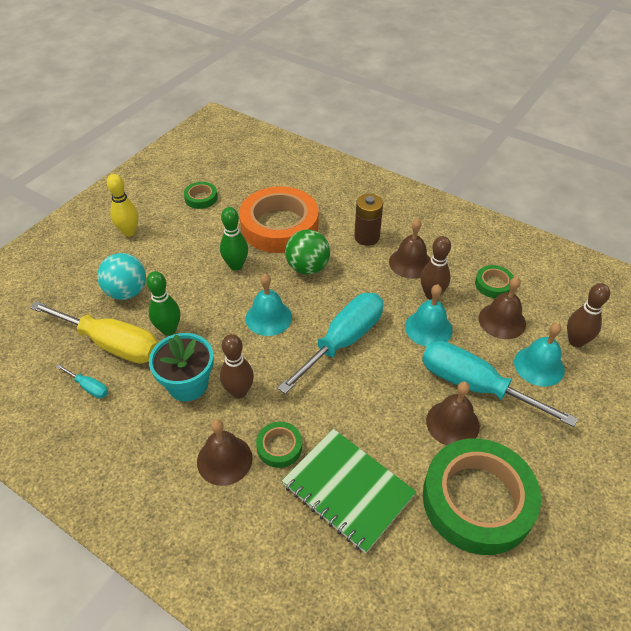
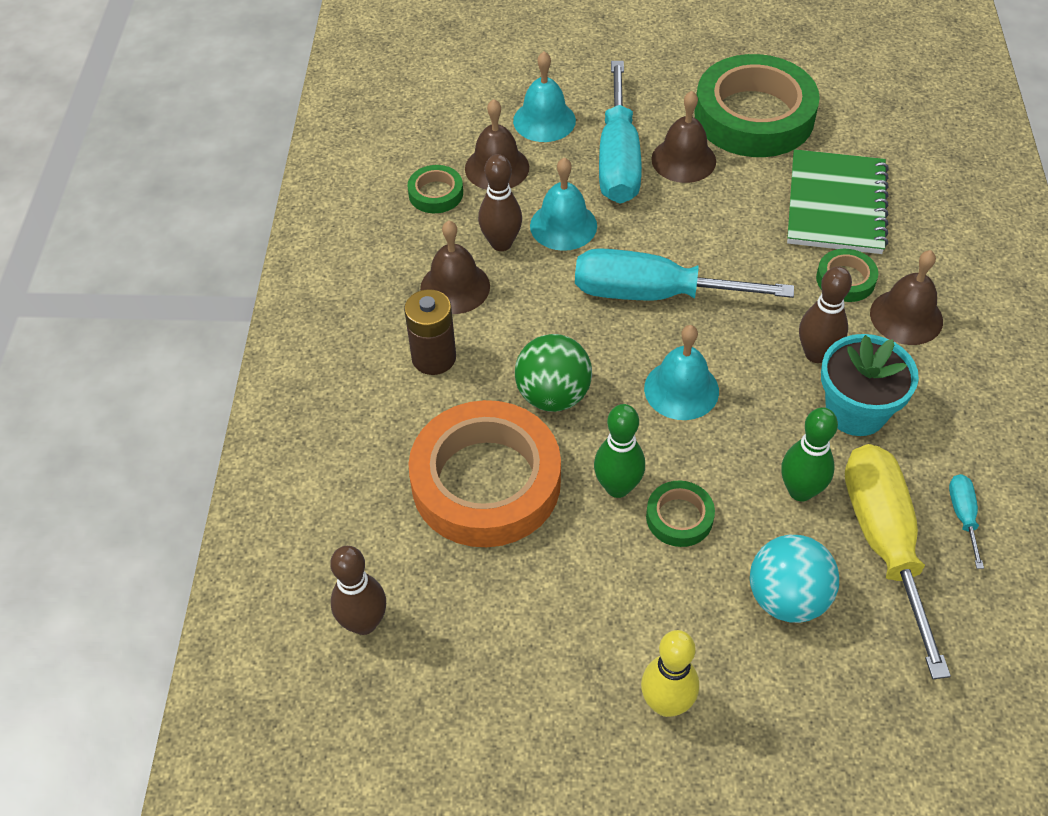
camera: 120 degrees left, 5 degrees up
green tape [184,182,218,209] -> green tape moved to [646,481,715,547]
brown bowling pin [567,283,610,347] -> brown bowling pin moved to [330,546,386,635]

